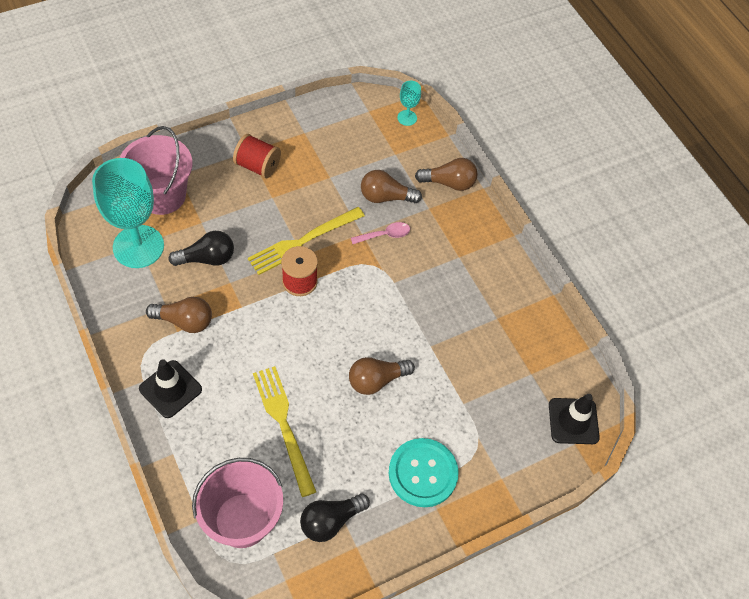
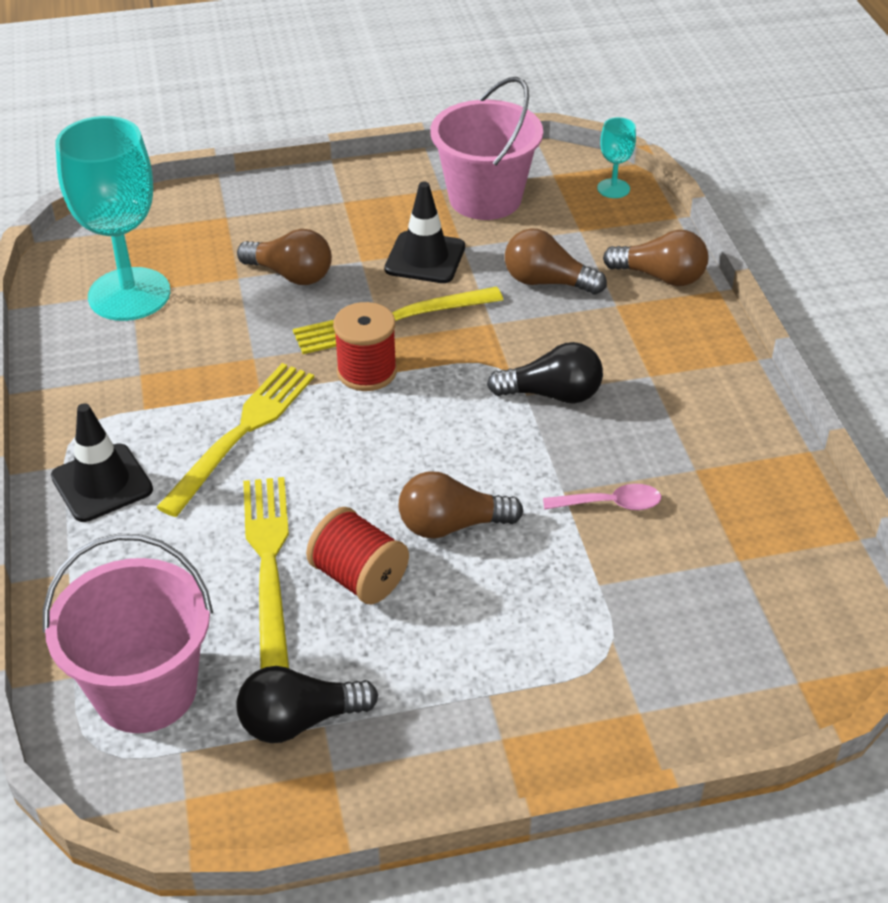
camera: 20 degrees right, 15 degrees down
pink bucket [120,126,193,215] -> pink bucket moved to [430,77,543,220]
brown light bulb [146,297,212,333] -> brown light bulb moved to [237,229,332,285]
black light bulb [168,231,234,266] -> black light bulb moved to [487,342,603,404]
red spool [233,134,281,178] -> red spool moved to [306,507,409,604]
pink spoon [351,222,410,244] -> pink spoon moved to [543,484,661,510]
turquoise button [389,438,459,507] -> none
black traffic cone [549,394,600,444] -> black traffic cone moved to [385,182,465,283]
none -> yellow fork [156,363,314,517]

